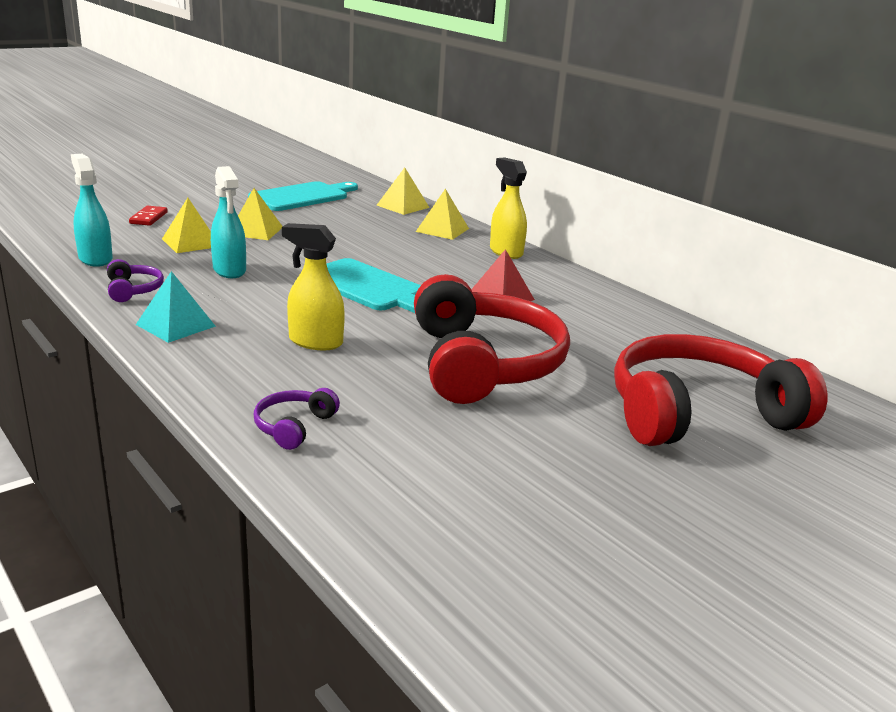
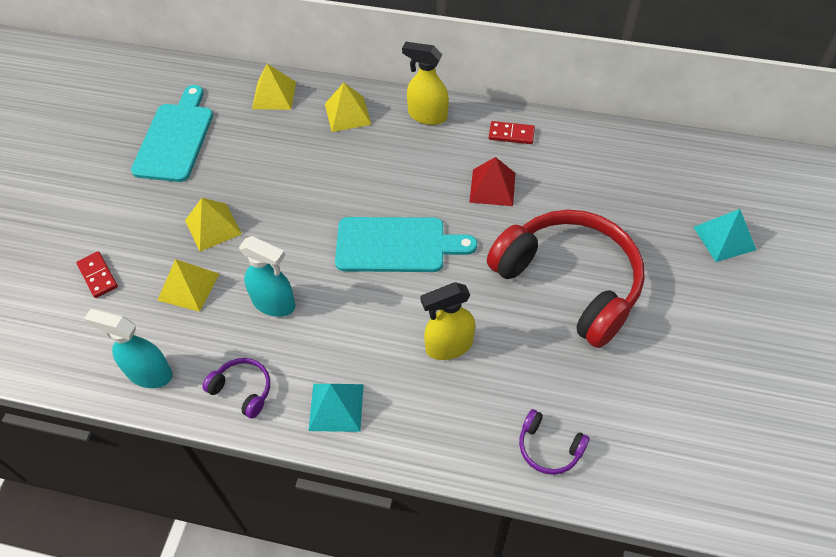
camera: 35 degrees left, 30 degrees up
purple headphones [254,388,340,450] -> purple headphones turned 45 degrees counterclockwise [519,409,590,475]
red headphones [614,334,827,446] -> turquoise pyramid [694,209,757,262]
none -> red domino [489,121,535,144]

